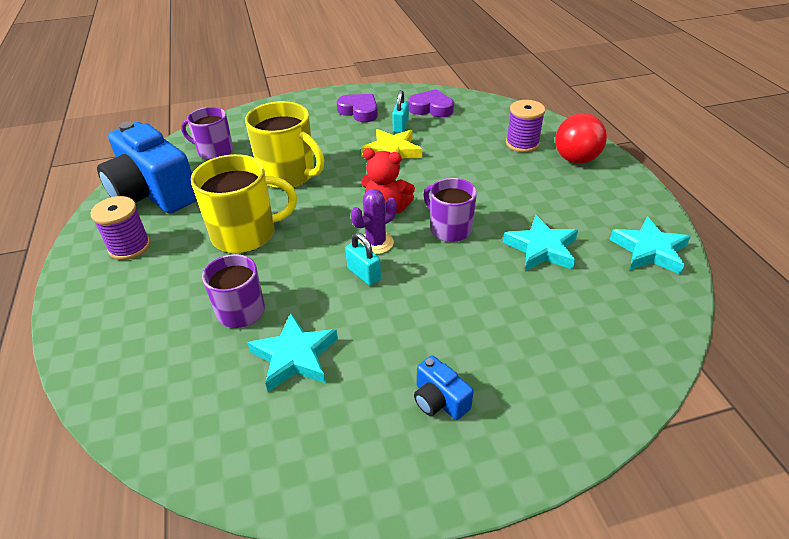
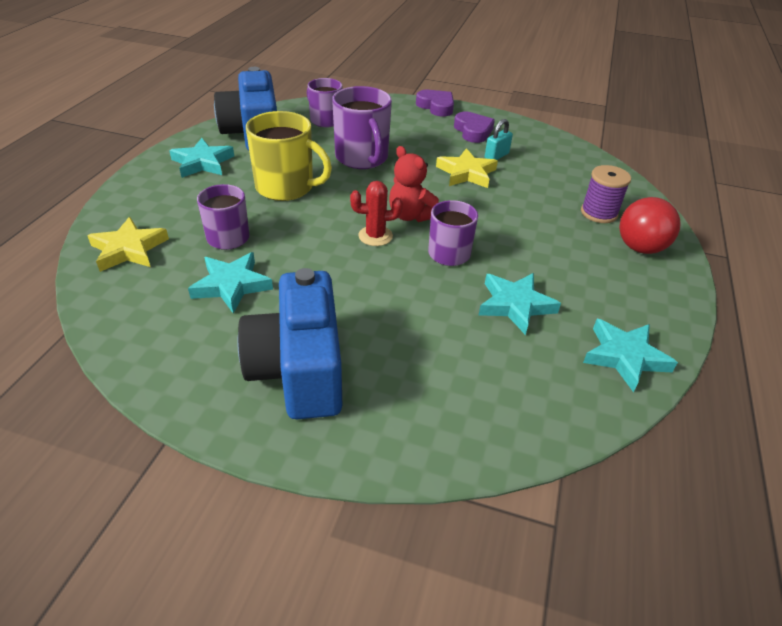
camera: 30 degrees right, 0 degrees up
purple spool [91,196,150,260] -> turquoise star [169,138,234,178]
yellow mug [245,101,324,189] -> purple mug [332,86,392,169]
turquoise padlock [345,233,381,286] -> none
purple cactus [351,189,397,254] -> red cactus [350,181,403,246]
purple heart [408,89,454,117] -> purple heart moved to [416,90,454,117]
blue camera [414,355,474,420] -> blue camera [237,268,342,419], size x2.33
none -> yellow star [87,217,169,272]

